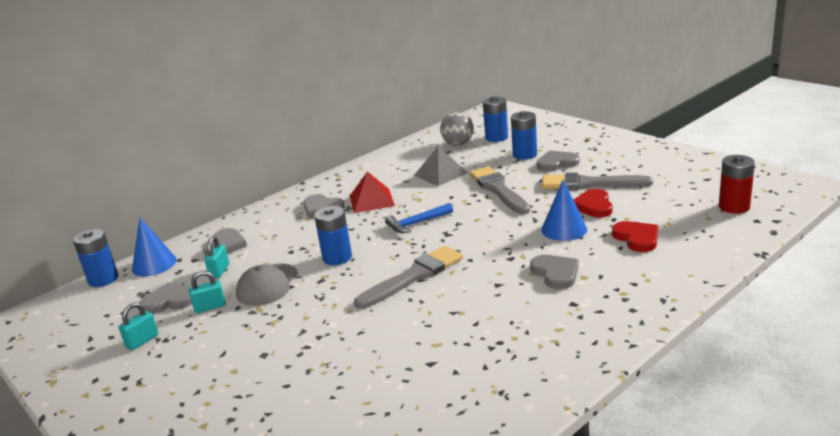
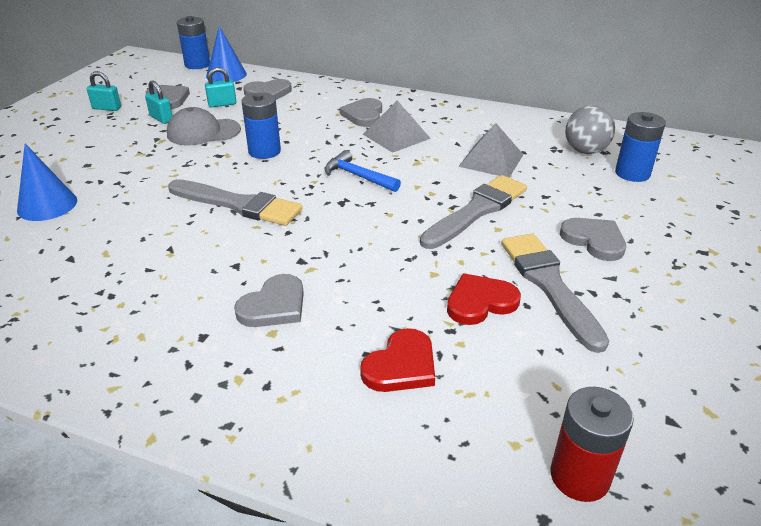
camera: 60 degrees right, 10 degrees up
red pyramid [350,171,395,213] -> grey pyramid [363,100,431,153]
blue battery [511,111,537,160] -> none
blue cone [541,180,587,241] -> blue cone moved to [17,144,77,221]

